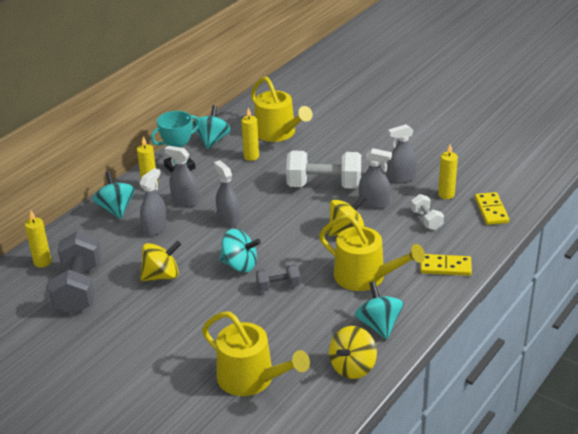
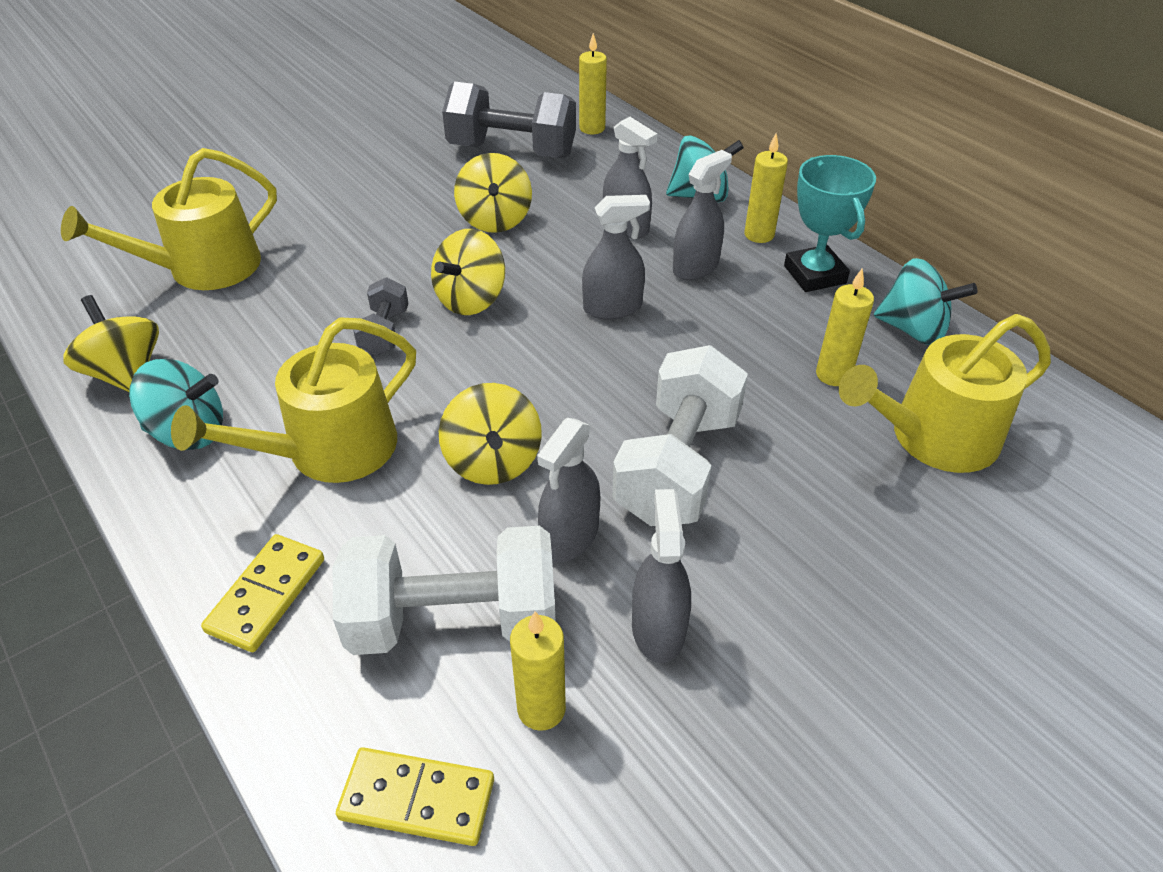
camera: 105 degrees right, 10 degrees up
turquoise spinning top [219,229,261,272] -> yellow spinning top [431,229,505,315]
white dumbbell [411,194,444,230] -> white dumbbell [333,526,555,655], size x1.98

